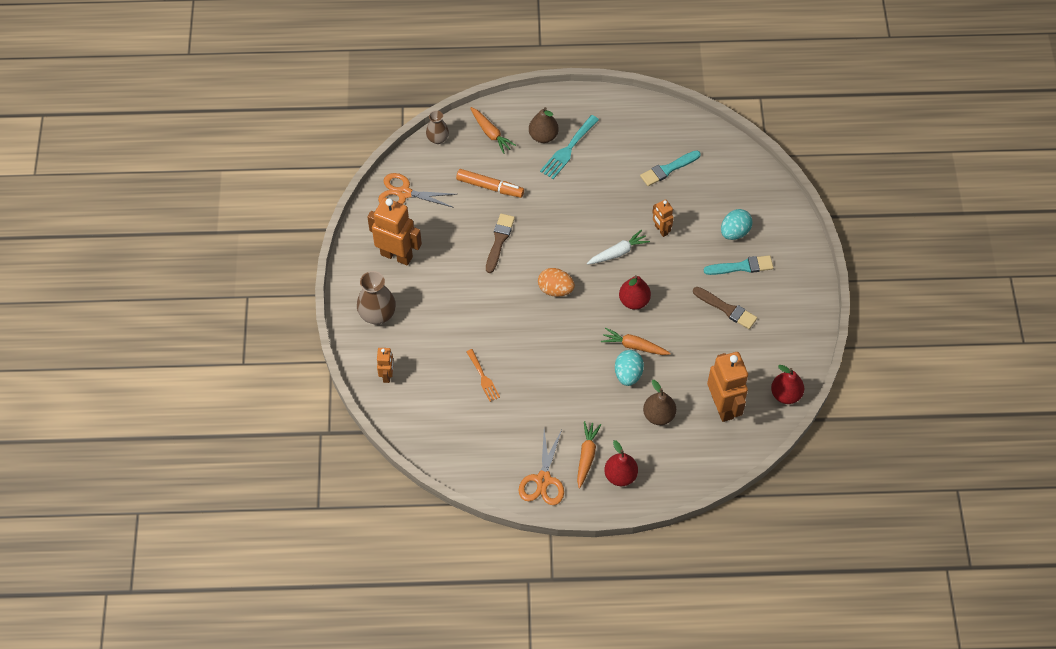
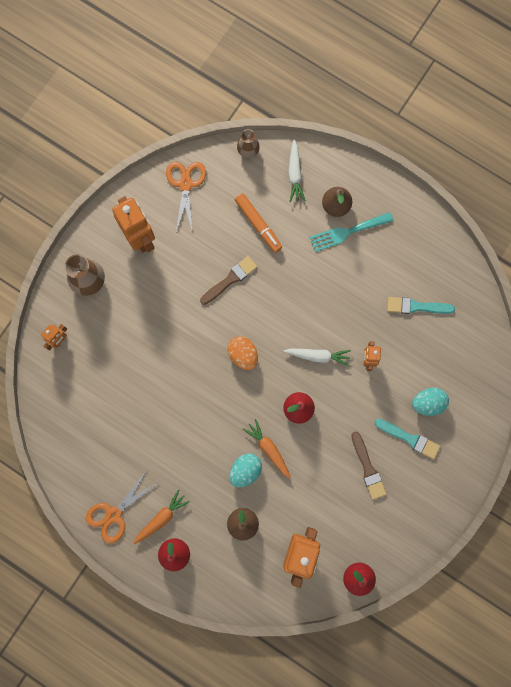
camera: 35 degrees right, 20 degrees up
orange scissors [378,173,457,208] -> orange scissors turned 45 degrees clockwise [166,162,206,233]
orange fork [466,349,500,402] -> none
orange carrot [470,107,516,154] -> white carrot [288,139,306,202]

